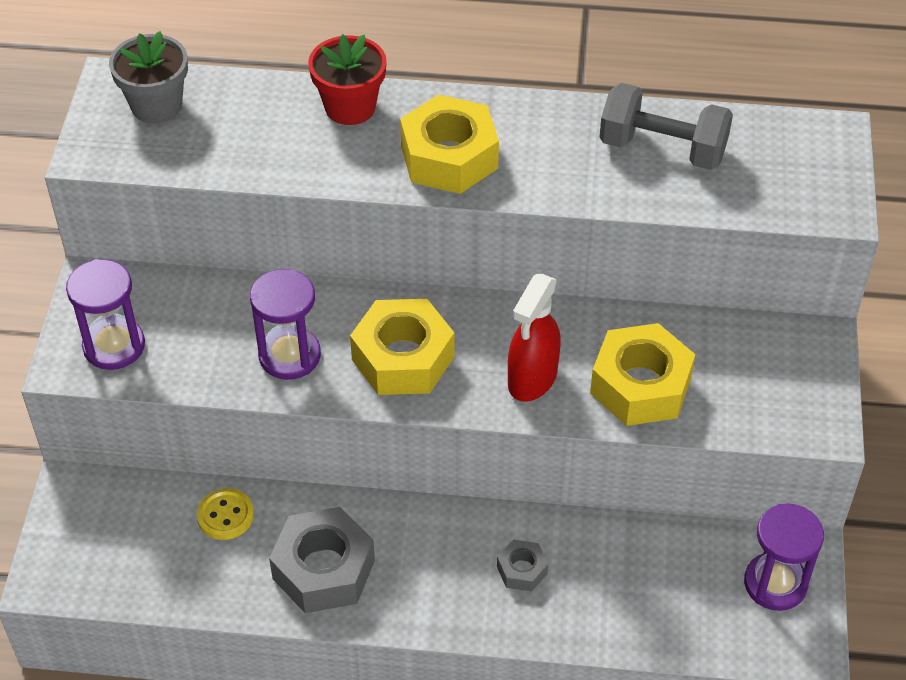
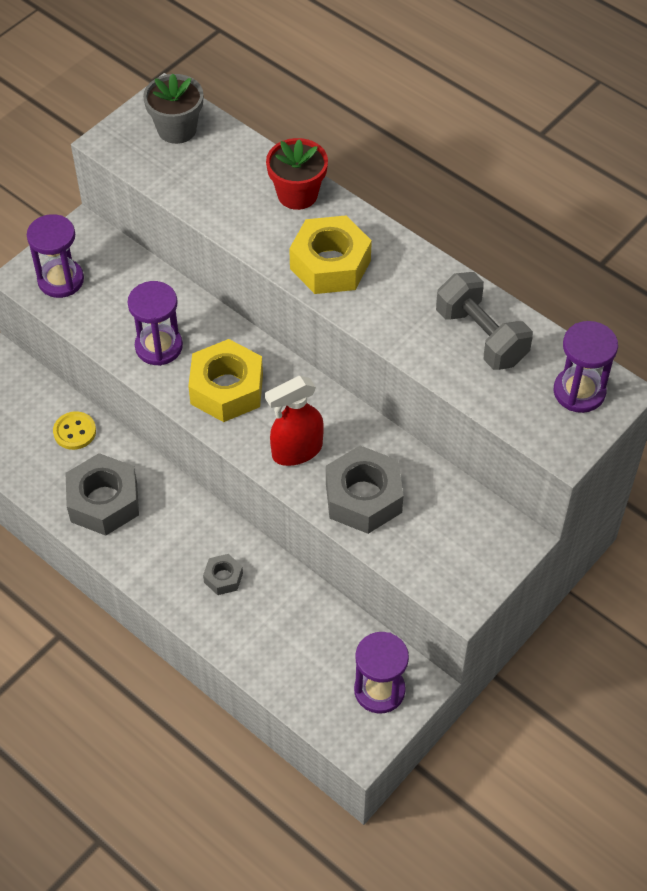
camera: 35 degrees right, 5 degrees up
yellow nut [590,323,696,426] -> grey nut [326,446,404,534]
none -> purple hourglass [554,321,618,413]

